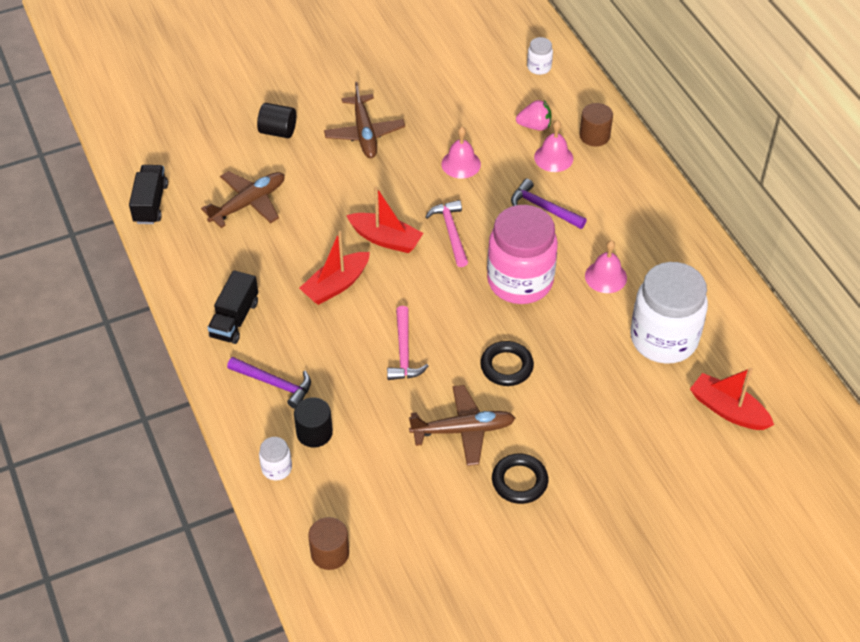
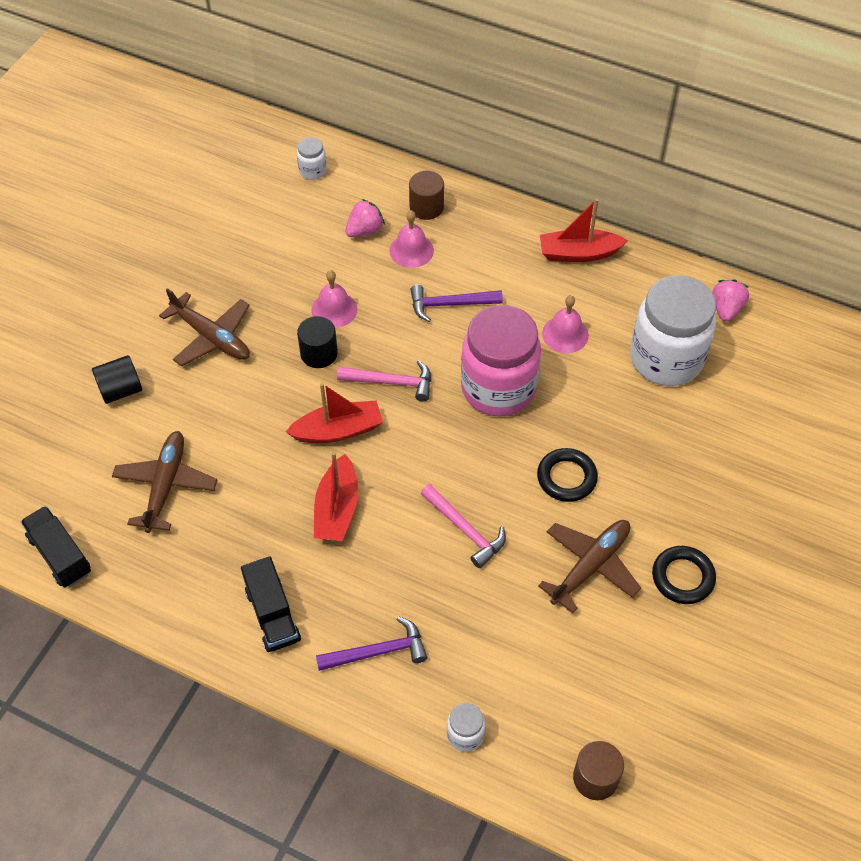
camera: 40 degrees left, 5 degrees up
black cylinder [294,397,333,447] -> black cylinder moved to [297,316,338,368]
pink hammer [425,200,468,267] -> pink hammer turned 150 degrees clockwise [337,360,431,402]
red boat [690,368,774,430] -> red boat moved to [540,198,628,262]
none -> pink strawberry [712,279,749,322]

